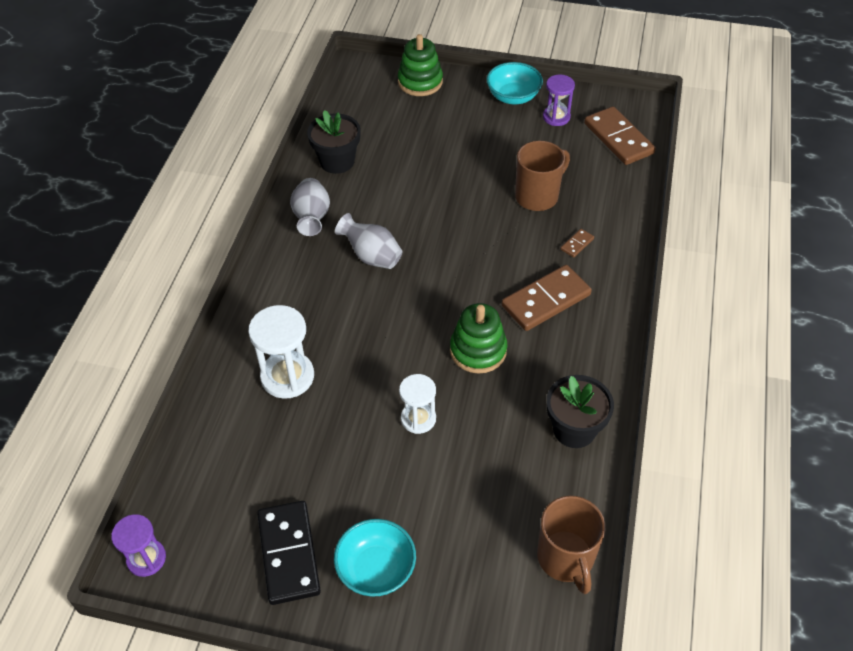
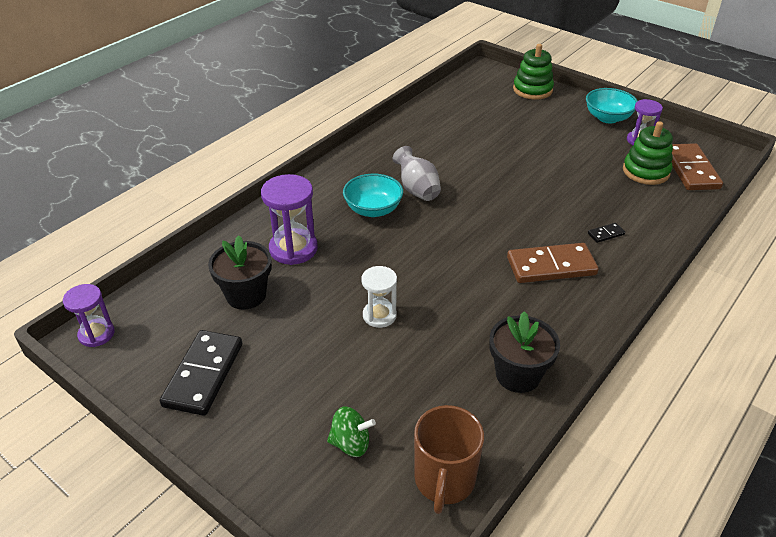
camera: 25 degrees right, 10 degrees down
white hourglass [248,305,314,399] -> purple hourglass [261,174,318,265]
grey vase [290,178,330,236] -> none
black flower pot [307,110,361,174] -> black flower pot moved to [208,235,272,310]
turquoise bowl [334,519,416,596] -> turquoise bowl moved to [343,174,403,217]
green stacking toy [450,303,507,374] -> green stacking toy moved to [623,121,673,185]
brown mug [515,141,570,211] -> none
brown domino [561,229,594,258] -> black domino [588,223,625,243]
none -> green spinning top [327,407,376,457]

